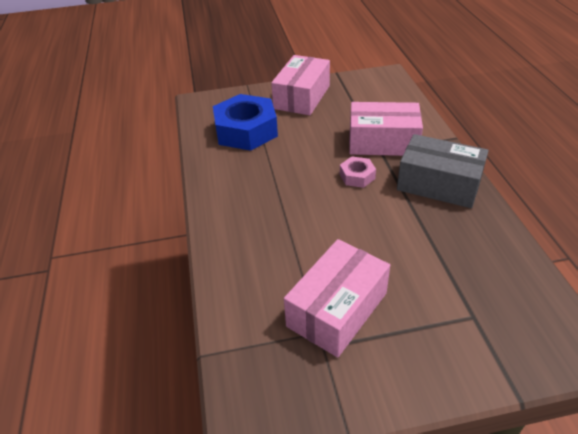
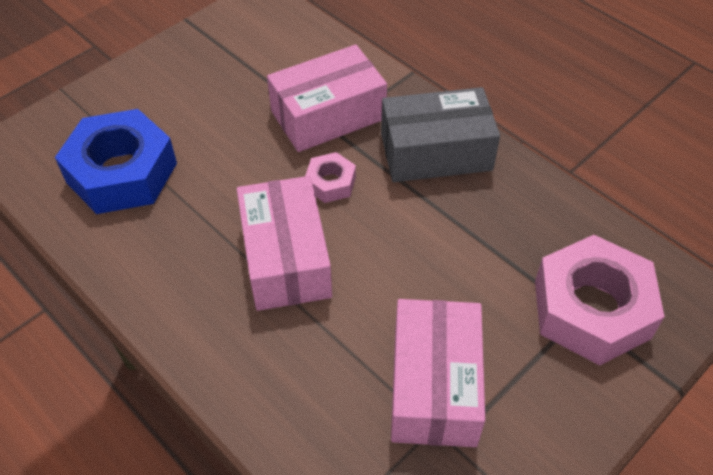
camera: 35 degrees left, 10 degrees up
pink box [271,55,330,115] -> pink box moved to [237,176,332,311]
none -> pink nut [535,235,665,365]

